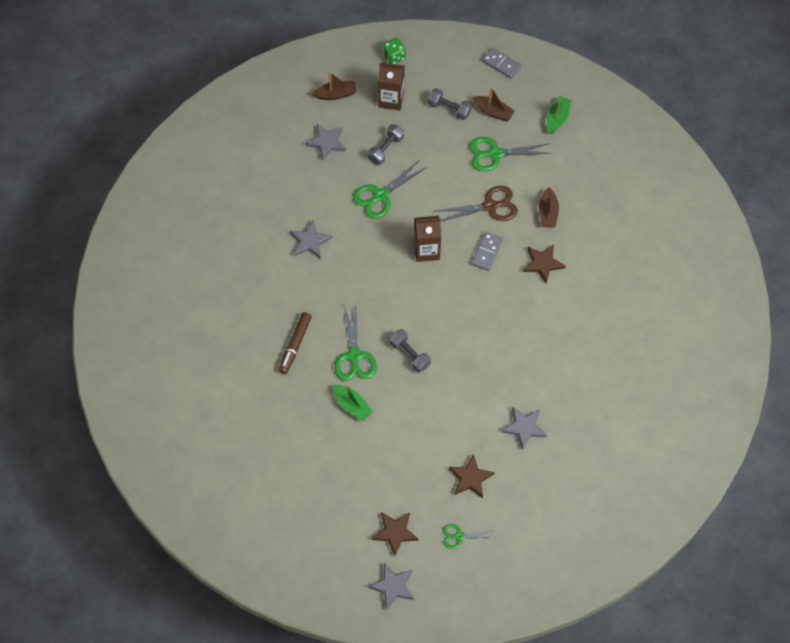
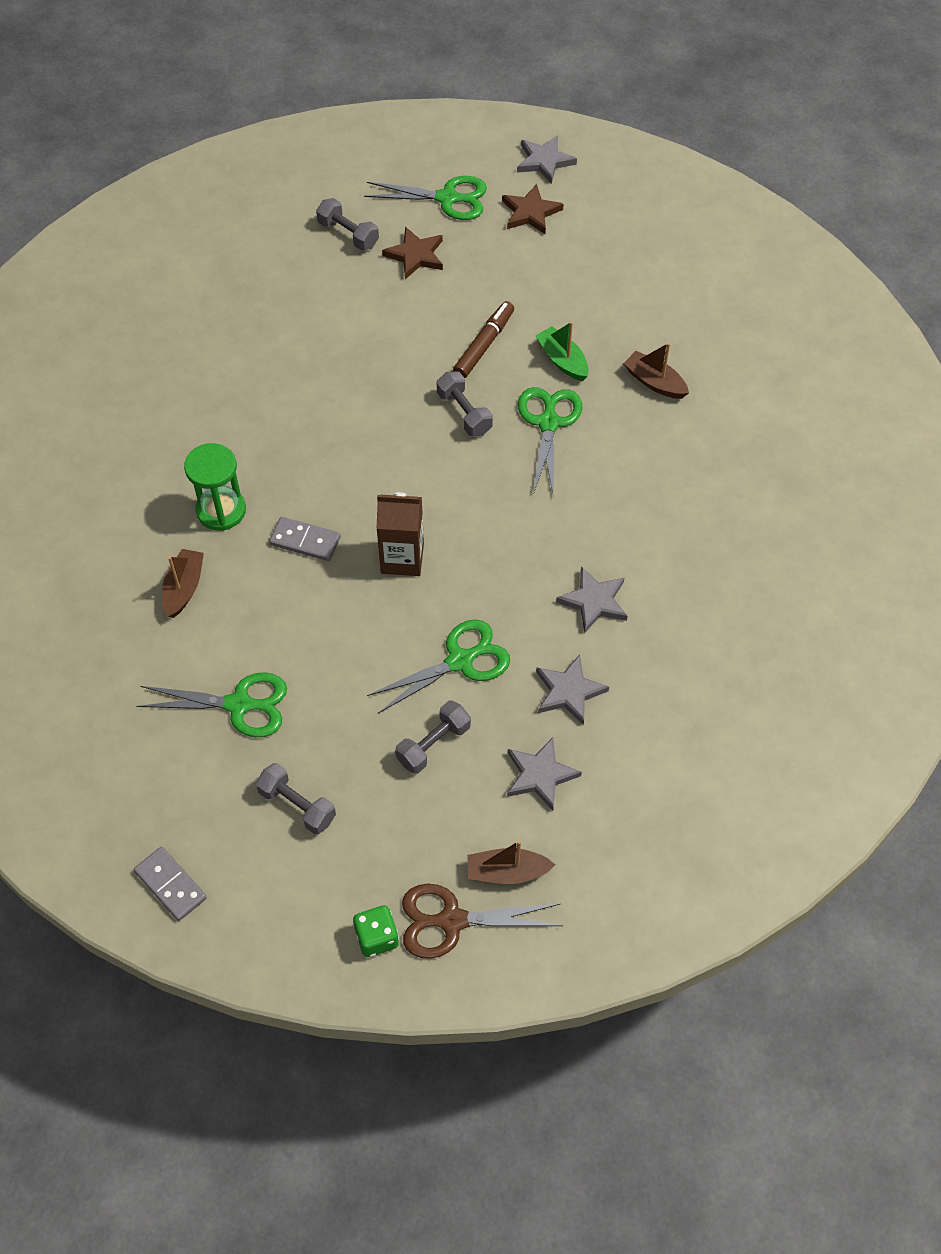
camera: 170 degrees left, 5 degrees down
brown marker [279,312,312,374] -> brown marker moved to [453,301,514,378]
brown carton [378,62,405,111] -> none
brown scissors [436,186,518,221] -> brown scissors moved to [402,884,563,959]
green scissors [443,524,495,549] -> green scissors [364,176,487,220], size x1.73
grey domino [471,232,503,271] -> grey domino turned 75 degrees clockwise [269,517,341,561]
brown boat [473,87,515,121] -> brown boat moved to [623,342,689,399]
grey star [501,407,547,450] -> grey star moved to [536,654,609,725]
brown star [523,245,566,283] -> green hourglass [184,443,246,531]
green boat [547,96,572,134] -> none
none -> grey dumbbell [316,198,379,251]

